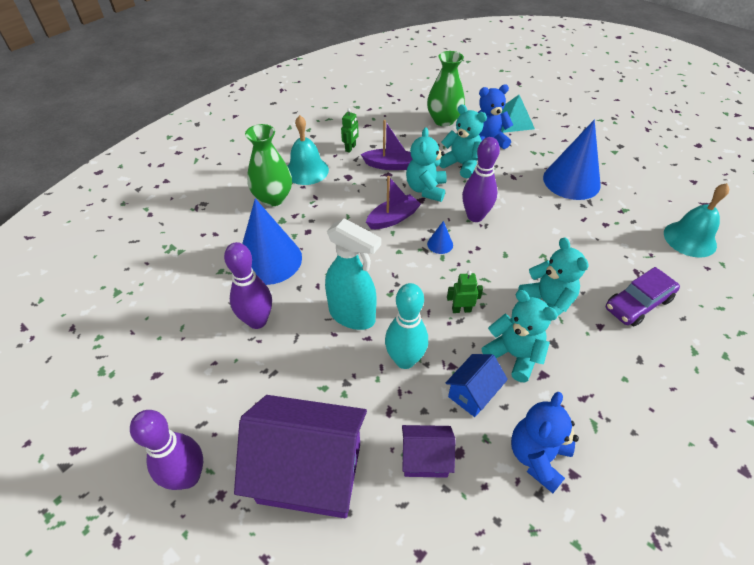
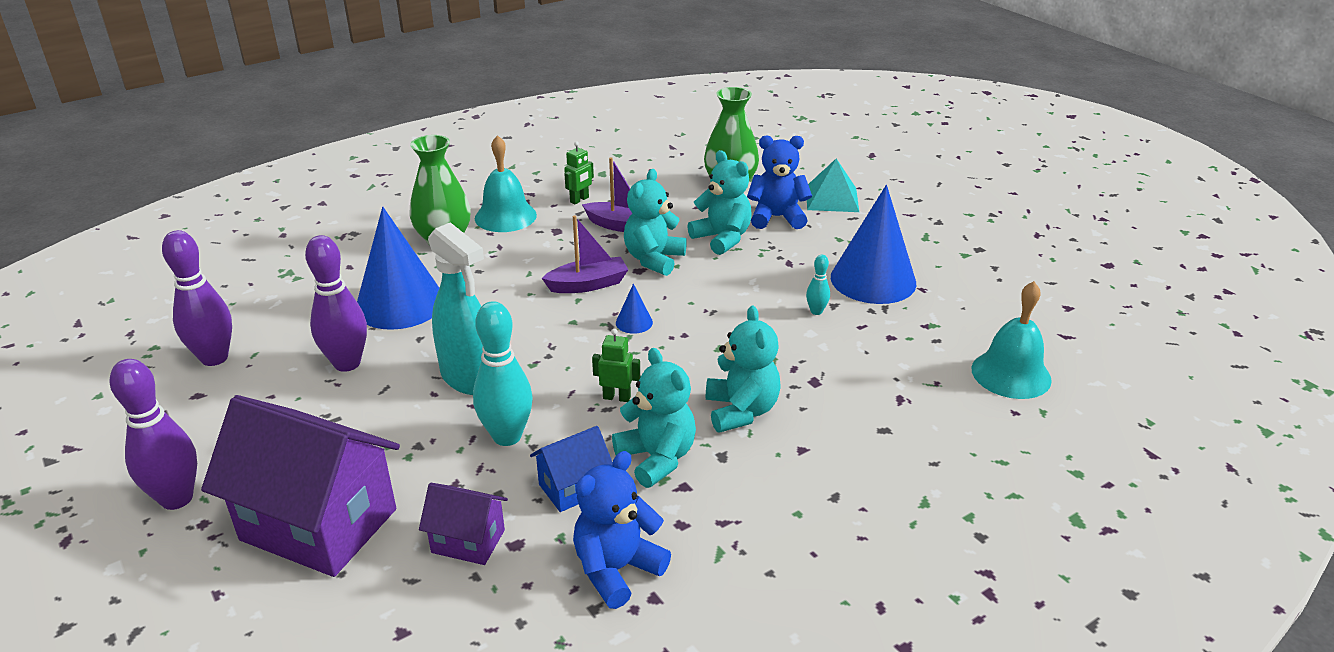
camera: 15 degrees right, 15 degrees down
purple bowling pin [462,137,500,222] -> purple bowling pin moved to [162,230,232,366]
purple car [606,267,680,326] -> none
none -> turquoise bowling pin [806,254,830,315]

